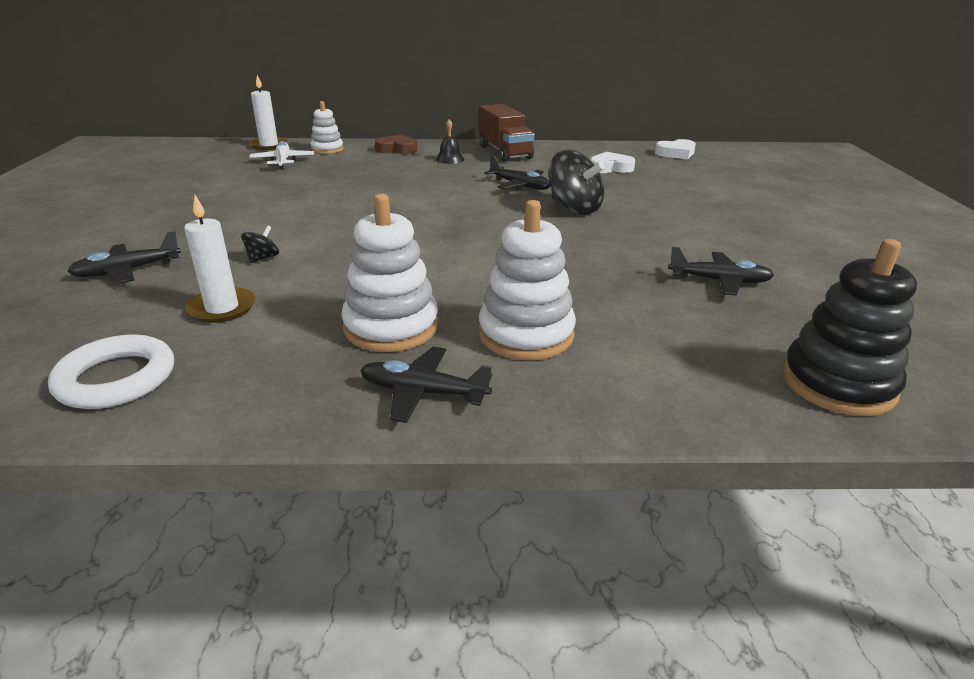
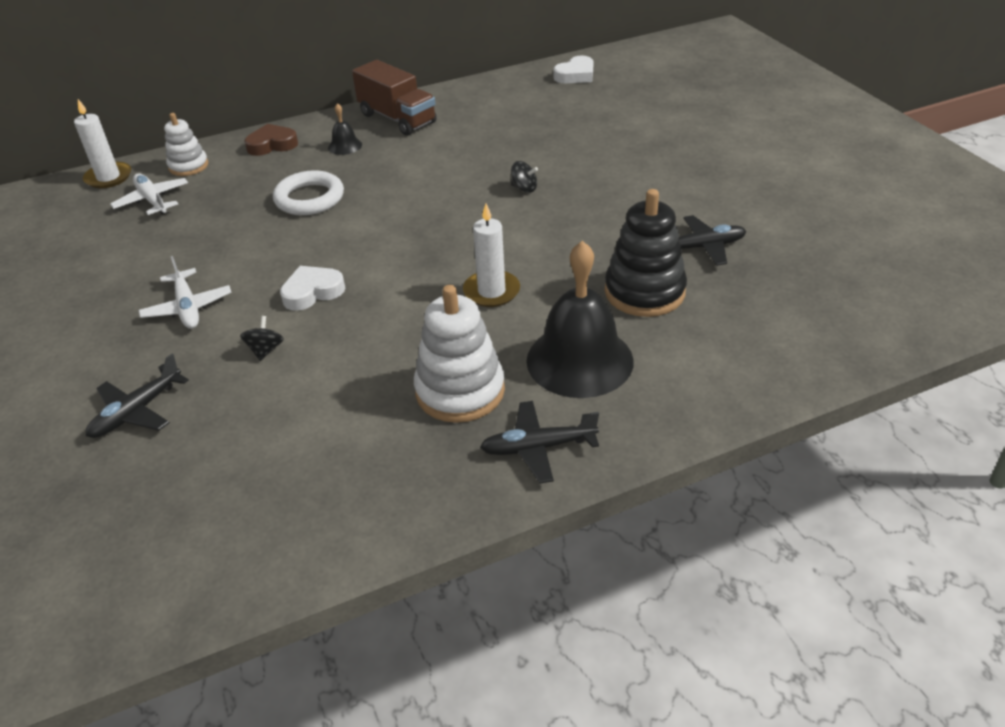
camera: 20 degrees left, 10 degrees up
white ring [48,334,174,409] -> white ring moved to [273,170,344,215]
white candle [184,195,255,323] -> white candle moved to [463,204,520,307]
white stacking toy [479,200,576,360] -> black bell [527,241,634,398]
black plane [484,155,550,191] -> none
black spinning top [549,150,605,215] -> black spinning top [511,161,538,193], size x0.47
white heart [590,152,635,173] -> white heart moved to [280,266,345,311]
black stacking toy [782,239,917,416] -> black stacking toy moved to [604,189,687,317]
none -> white plane [138,256,232,329]

